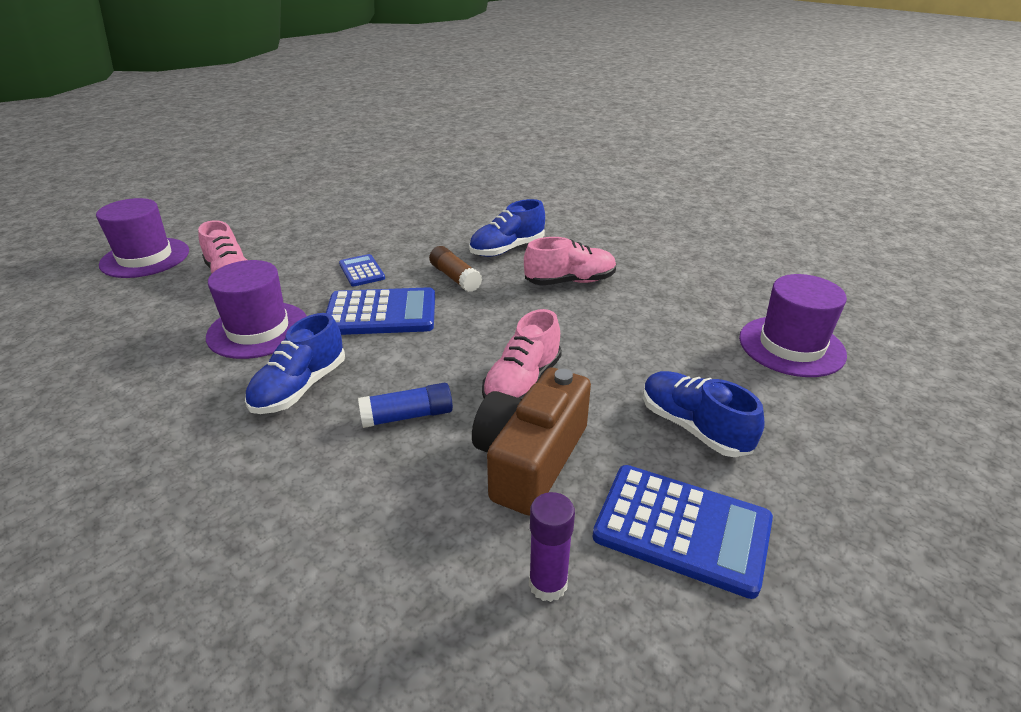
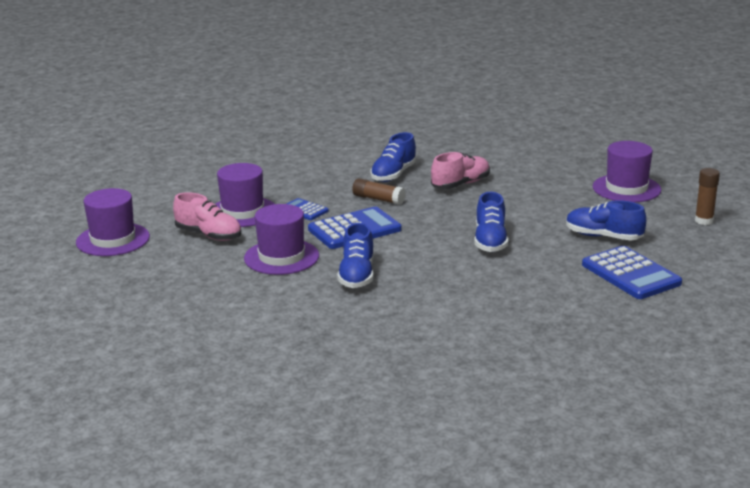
camera: 25 degrees left, 10 degrees down
blue glue stick [358,383,453,428] -> none
brown camera [472,368,591,516] -> none
pink shoe [482,309,562,399] -> blue shoe [474,192,508,252]
purple glue stick [529,492,575,602] -> none
blue calculator [592,465,773,599] -> blue calculator turned 60 degrees clockwise [582,246,682,299]
none -> purple hat [215,163,274,227]
none -> brown glue stick [695,168,720,225]

